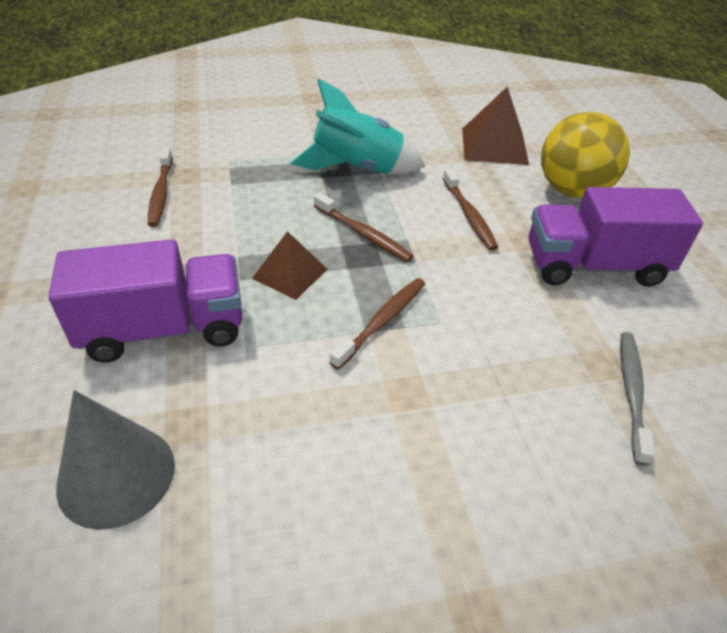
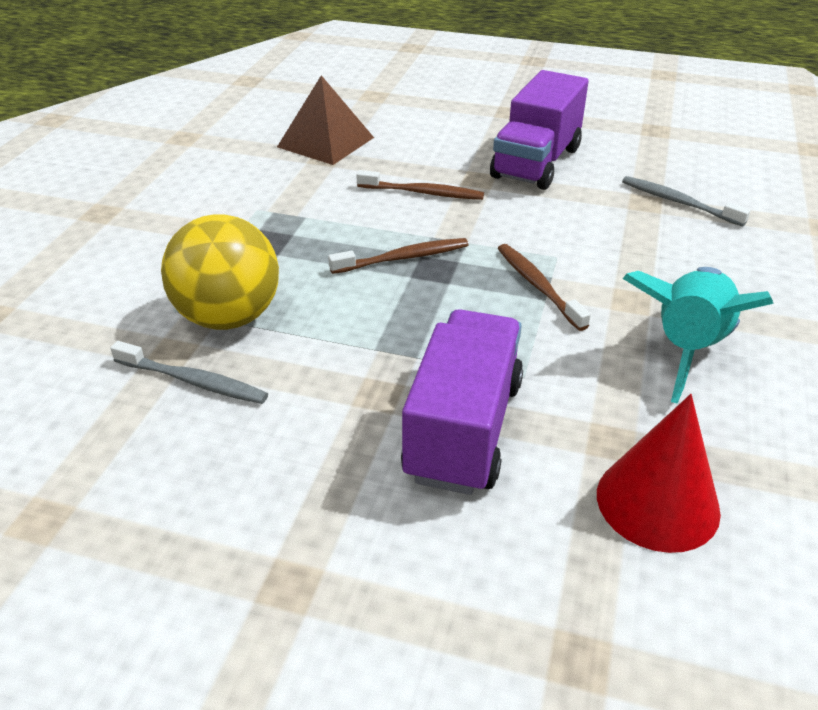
camera: 60 degrees left, 5 degrees down
grey cone [56,390,175,530] -> red cone [597,394,721,553]
brown toothbrush [148,148,173,227] -> grey toothbrush [110,341,268,404]
brown pyramid [252,231,328,300] -> none
turquoise rocket [290,78,425,174] -> turquoise rocket moved to [623,267,774,404]
yellow ball [541,112,630,198] -> yellow ball moved to [161,214,279,330]

